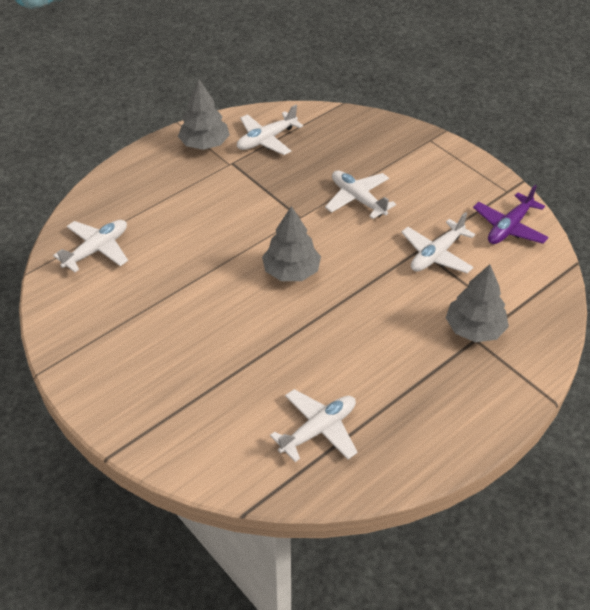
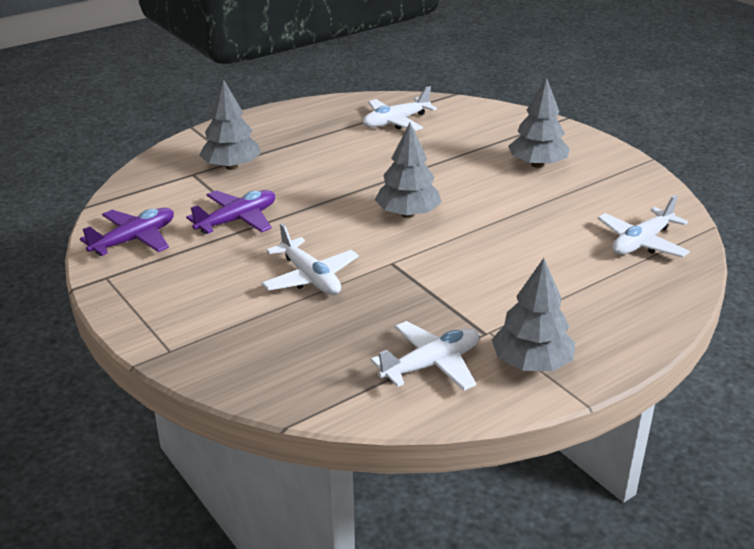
camera: 175 degrees left, 15 degrees down
white plane [401,212,475,273] -> purple plane [186,190,275,234]
none -> grey tree [508,77,570,168]

